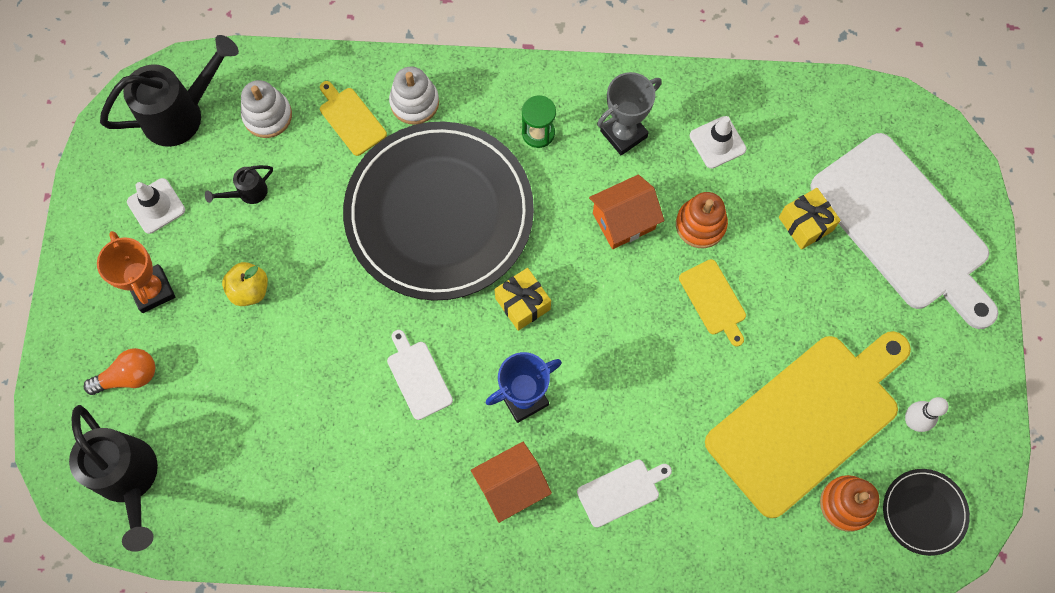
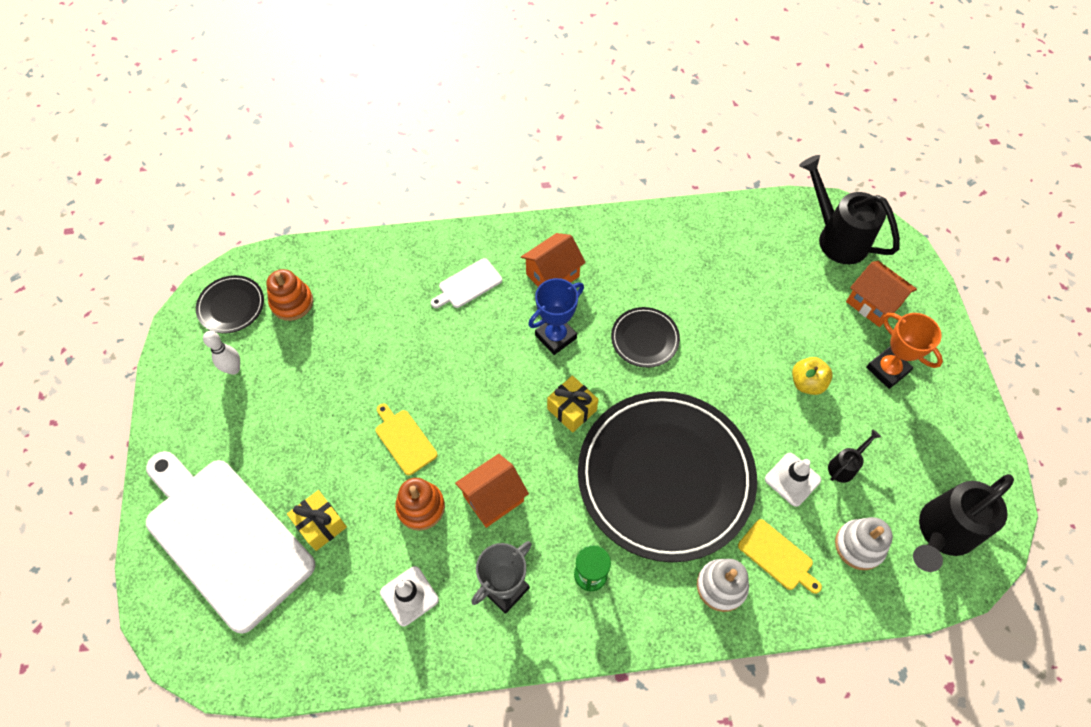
camera: 170 degrees right, 10 degrees down
orange light bulb [84,348,155,395] -> orange house [846,261,917,327]
white traffic cone [127,178,185,234] -> white traffic cone moved to [765,453,821,507]
white cutting board [387,330,453,420] -> black plate [611,307,680,368]
yellow cutting board [705,331,911,518] -> none

